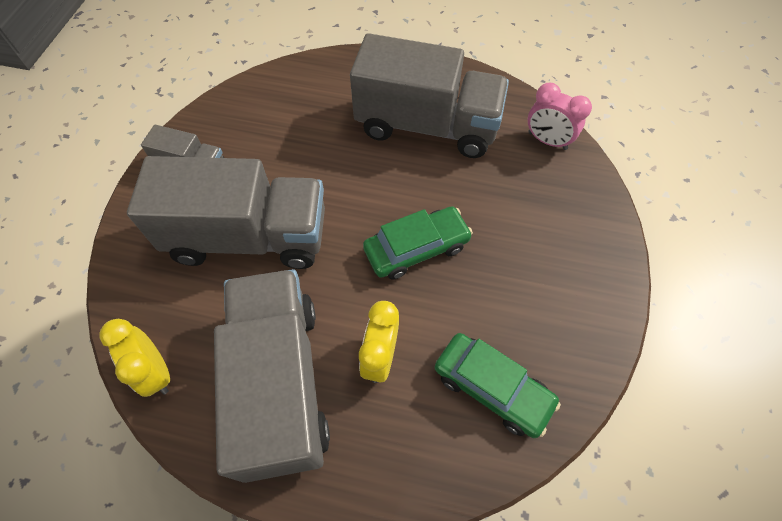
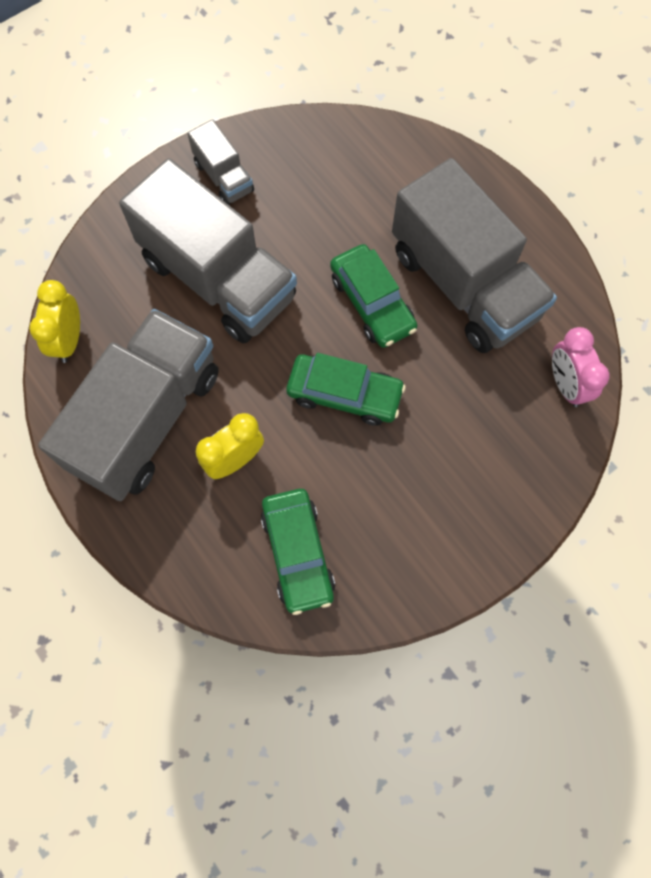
camera: 40 degrees right, 10 degrees up
none -> green car [330,244,417,348]

